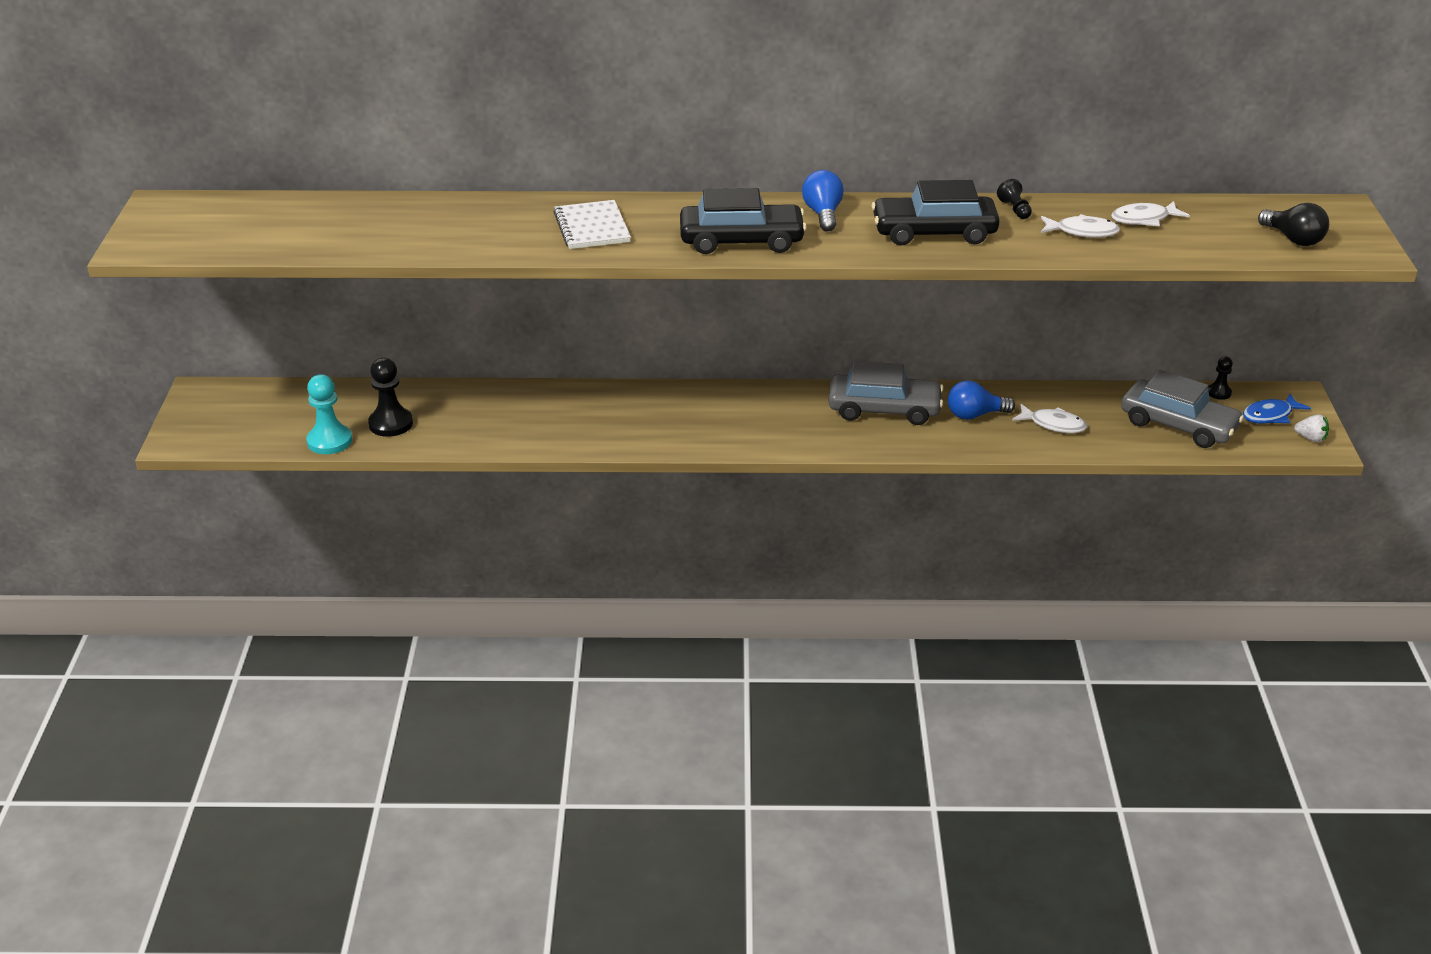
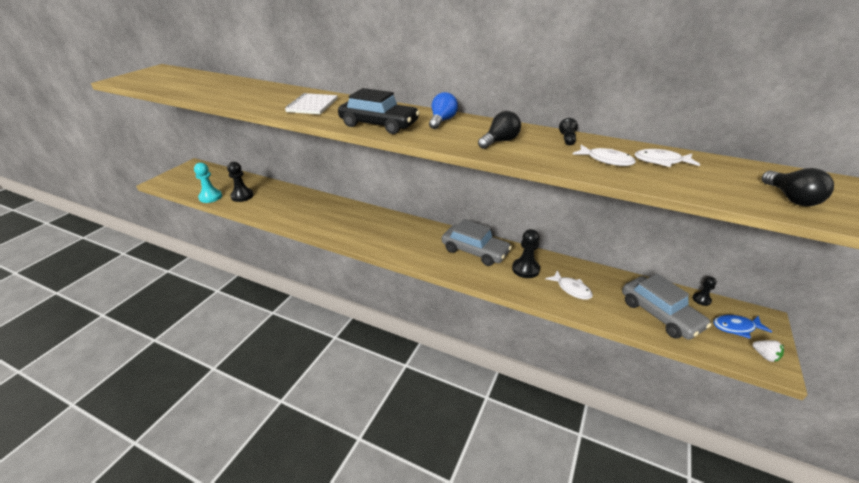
camera: 25 degrees right, 0 degrees up
black car [871,180,1000,246] -> black light bulb [478,111,521,149]
blue light bulb [948,380,1015,420] -> black pawn [512,229,540,278]

